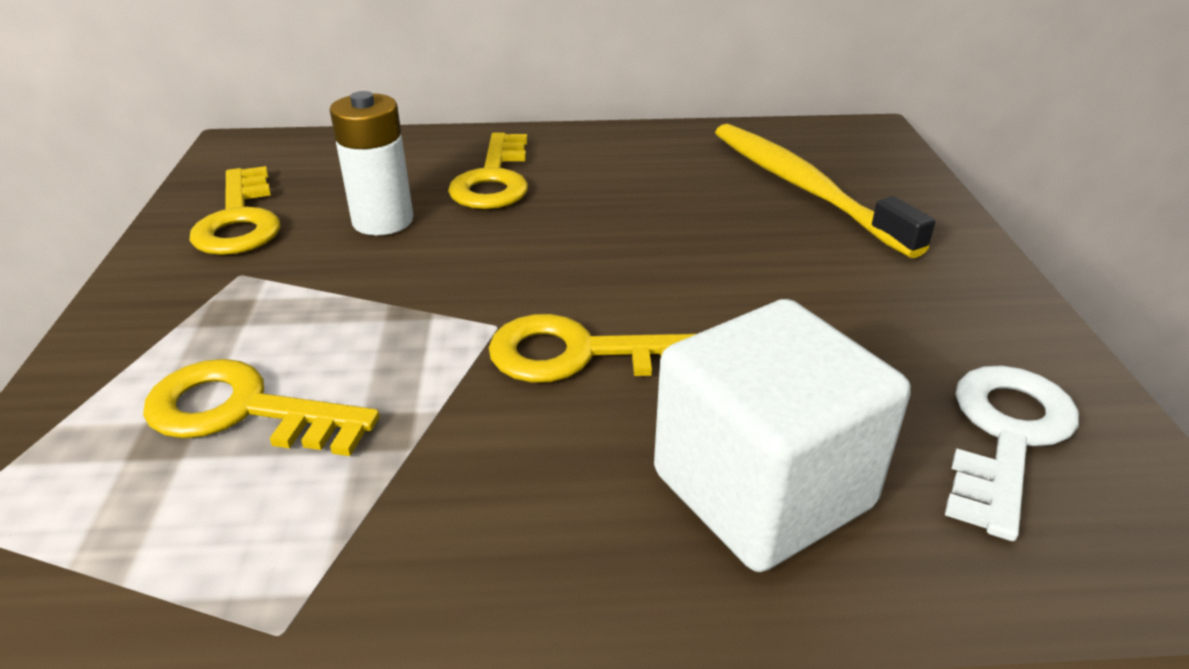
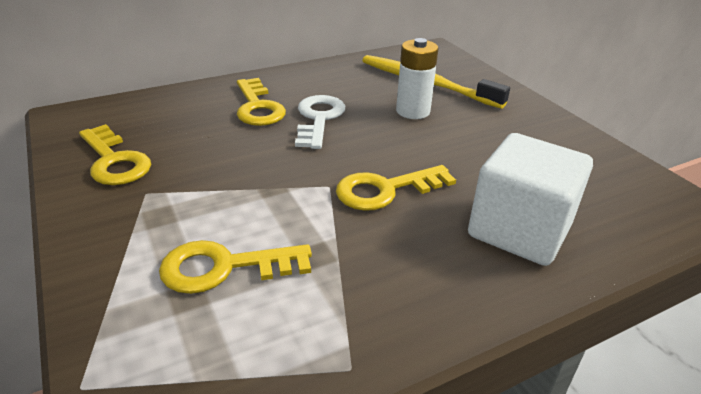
camera: 25 degrees left, 0 degrees up
white battery [330,91,413,235] -> white battery moved to [396,38,438,119]
white key [945,365,1079,541] -> white key moved to [295,95,345,149]

